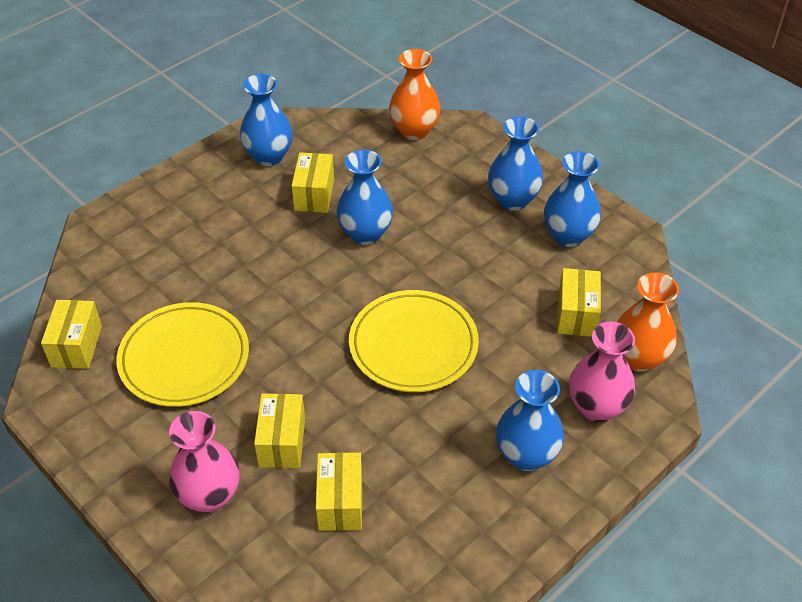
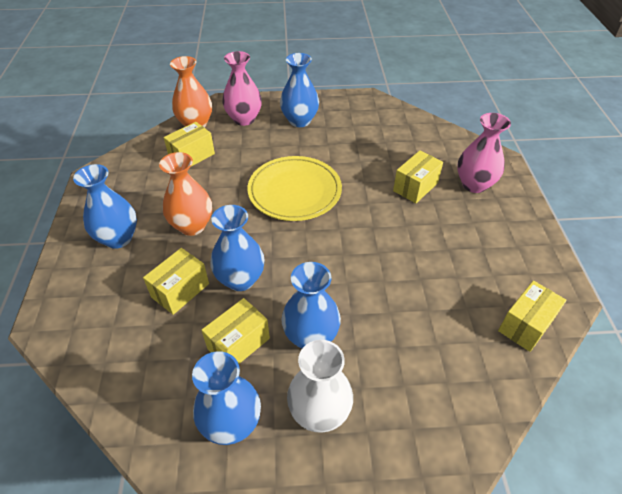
camera: 140 degrees left, 0 degrees up
yellow plate [116,302,249,407] -> none
yellow box [316,452,362,531] -> yellow box moved to [143,248,209,315]
orange vase [389,49,441,140] -> orange vase moved to [159,152,212,236]
blue vase [544,151,601,247] -> blue vase moved to [281,262,341,348]
none -> white vase [287,340,353,433]

